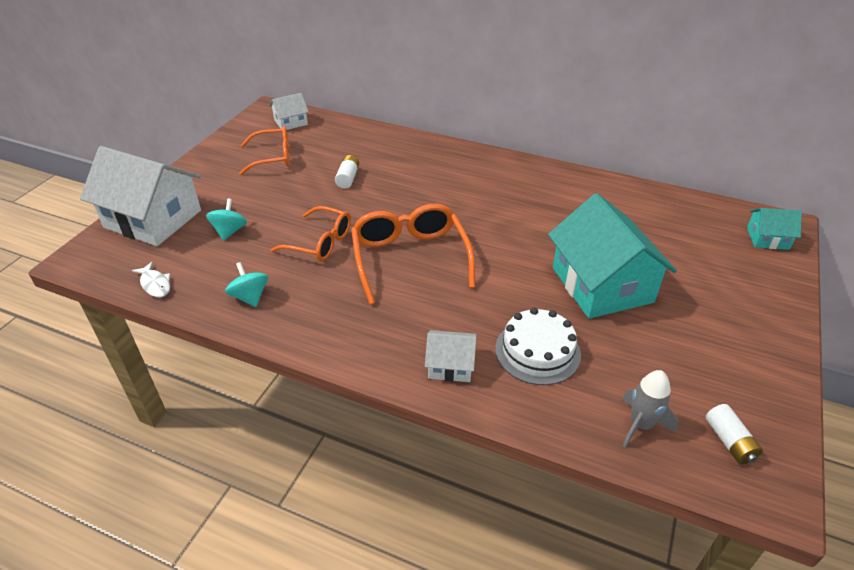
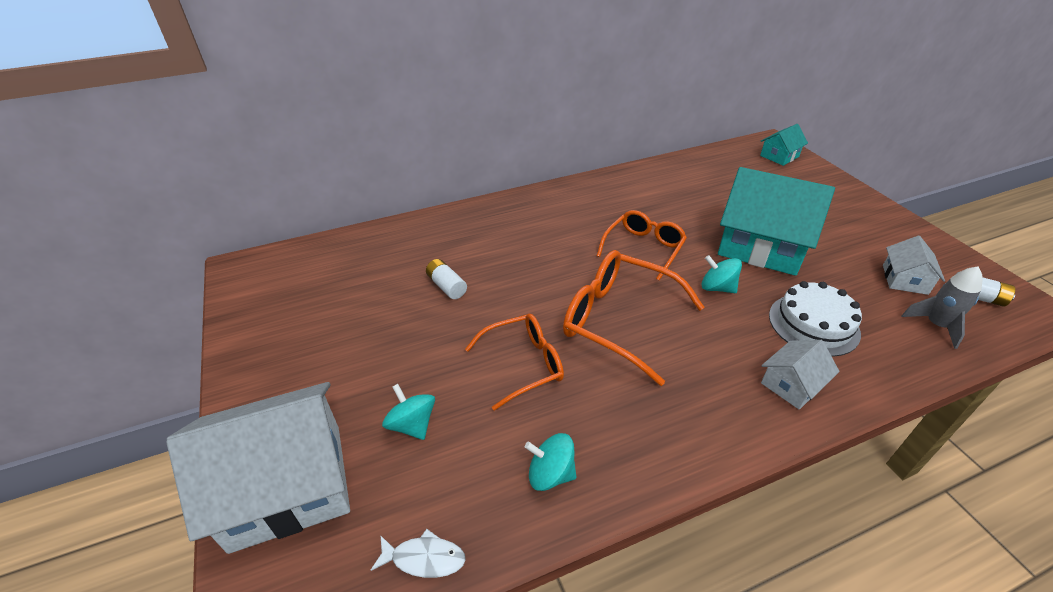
camera: 45 degrees left, 0 degrees up
orange glasses [239,126,290,175] -> orange glasses moved to [597,210,687,280]
white house [269,93,309,130] -> white house moved to [883,236,945,295]
none -> turquoise spinning top [701,255,742,293]

